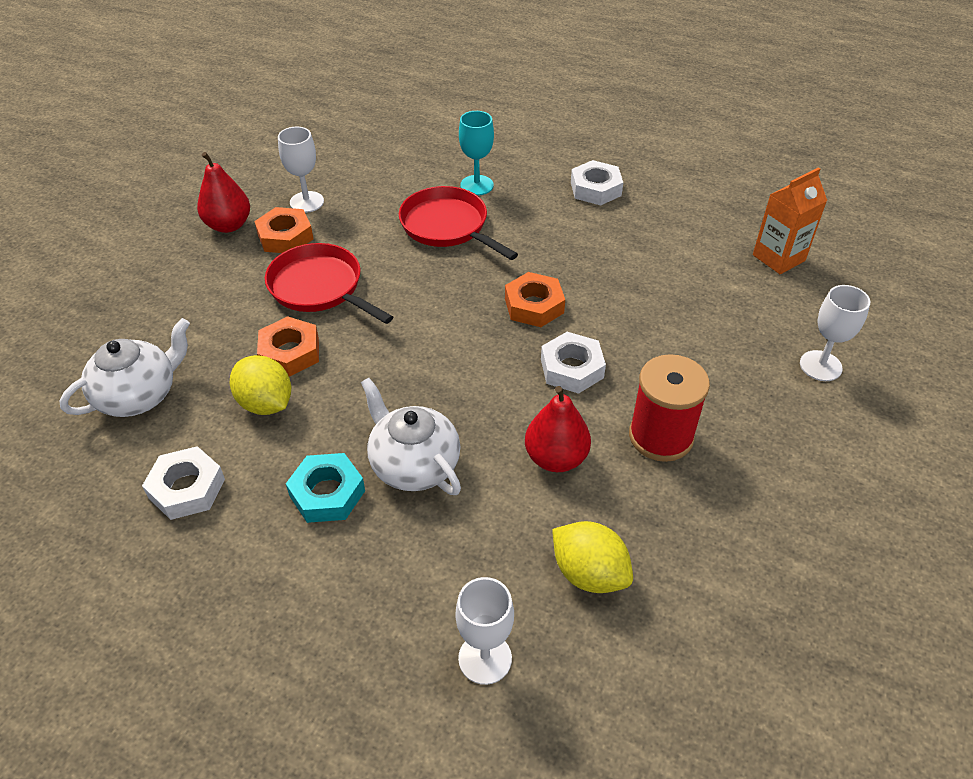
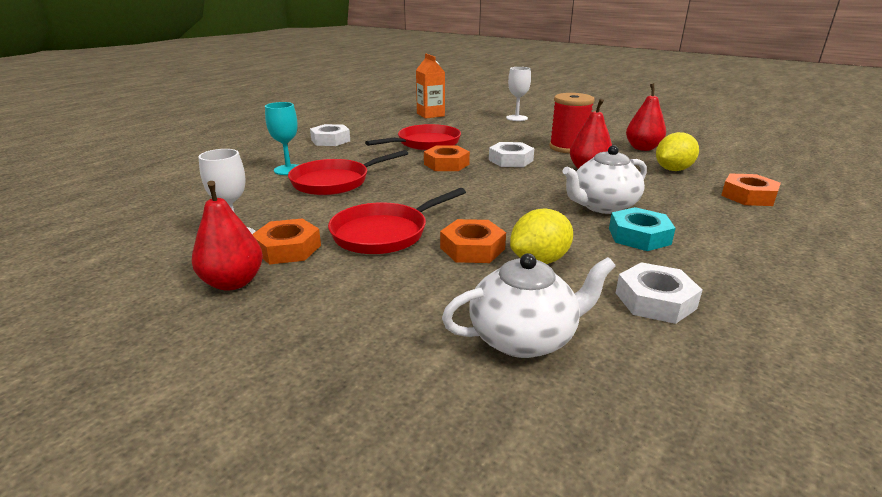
camera: 80 degrees left, 20 degrees down
white teapot [59,318,190,417] -> white teapot turned 105 degrees clockwise [442,253,616,358]
white goblet [455,577,514,685] -> orange nut [721,173,781,206]
none -> red pan [365,124,461,150]
none -> red pear [626,83,666,151]

